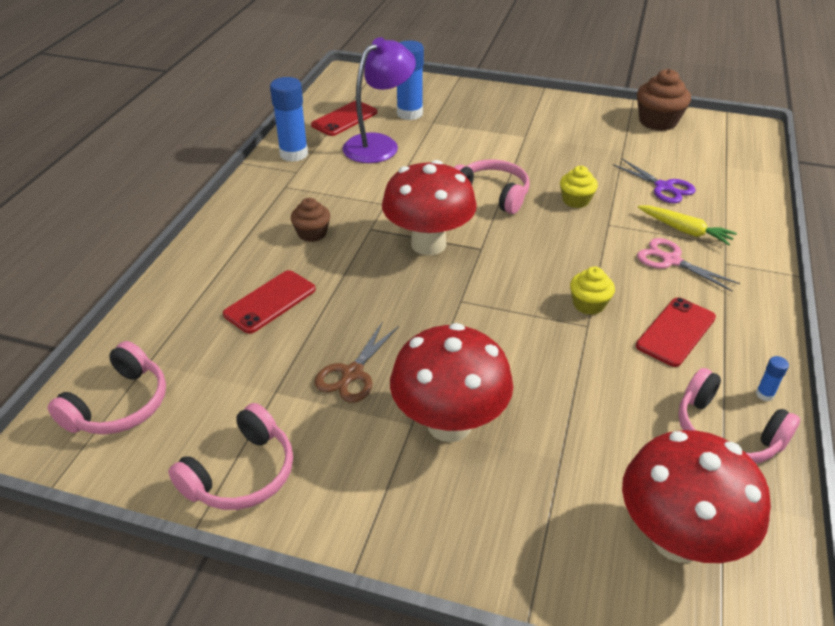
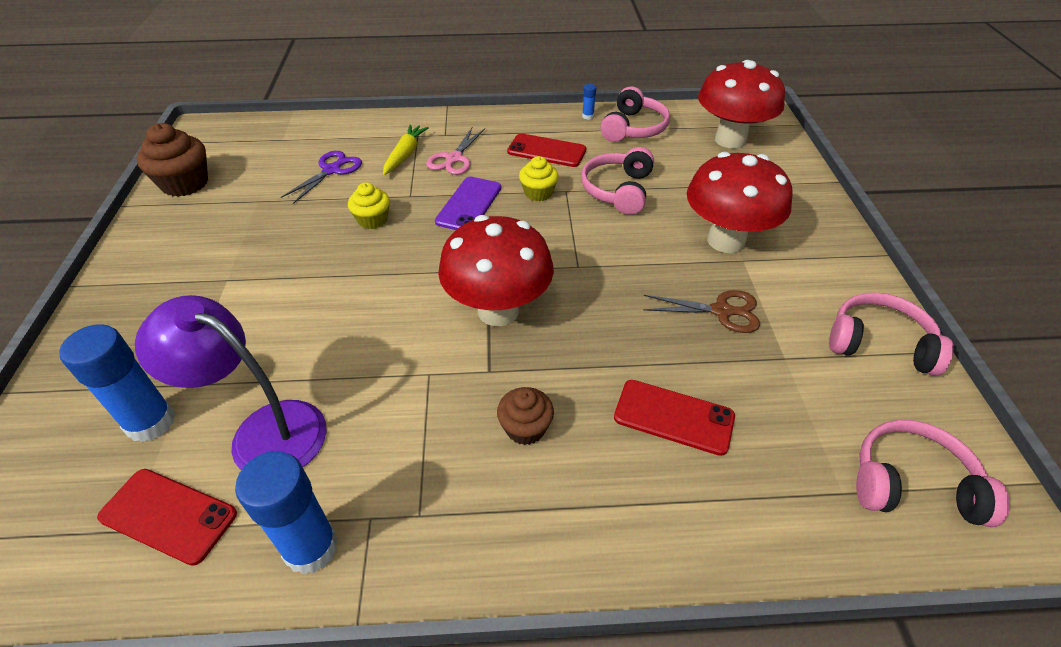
camera: 110 degrees left, 5 degrees up
pink headphones [454,159,530,214] -> pink headphones moved to [581,147,654,215]
none -> purple phone [435,177,501,230]

